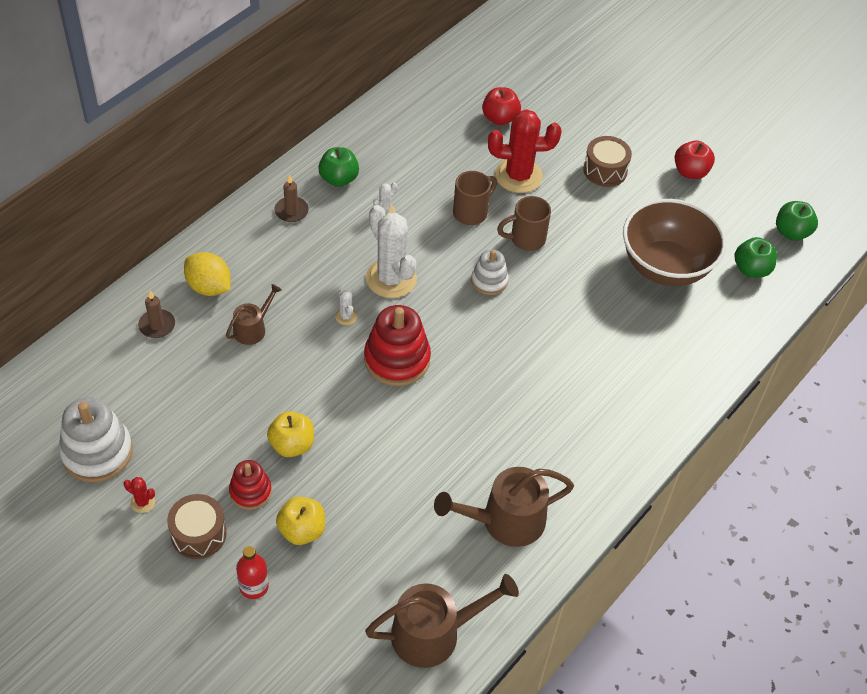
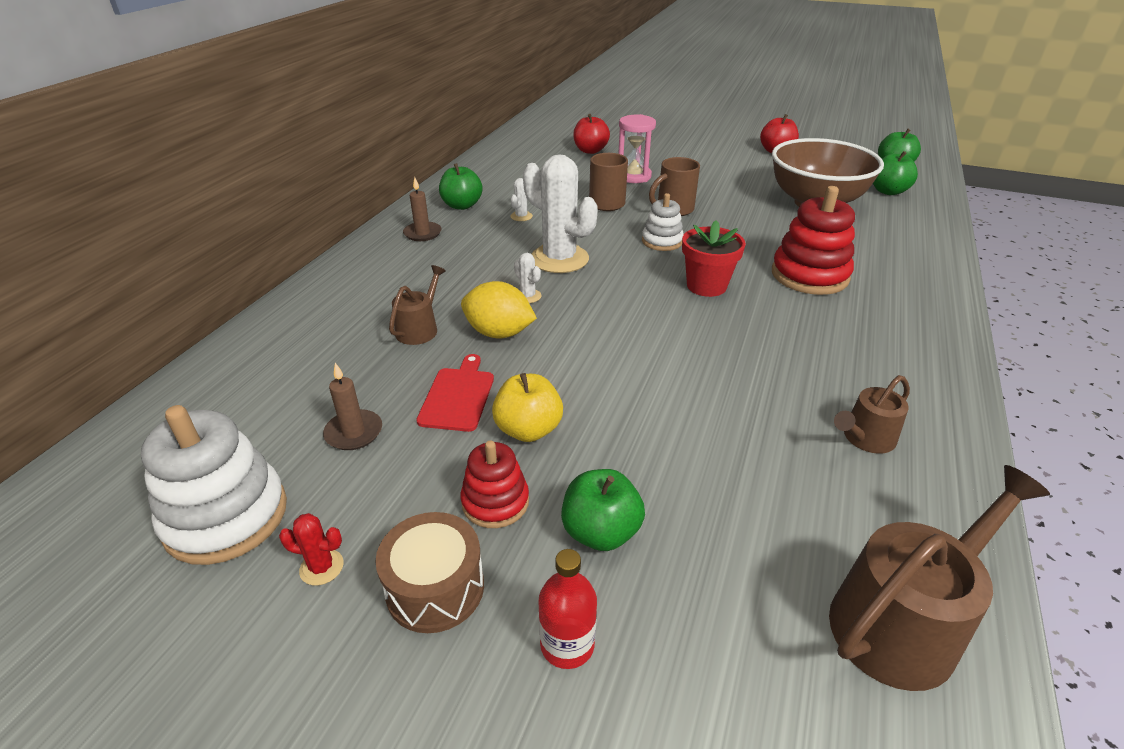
camera: 15 degrees left, 15 degrees down
brown candle [138,291,175,338] -> brown candle moved to [323,363,382,450]
yellow lemon [184,252,231,296] -> yellow lemon moved to [461,281,537,338]
yellow apple [276,497,325,545] -> green apple [561,469,645,551]
red stacking toy [364,305,431,386] -> red stacking toy moved to [772,186,855,295]
brown watering can [434,467,574,547] -> brown watering can [834,375,910,454], size x0.56
red cactus [488,109,562,193] -> pink hourglass [618,114,656,183]
brown drum [583,136,632,187] -> none
none -> red cutting board [416,354,494,432]
none -> red flower pot [682,220,746,297]

